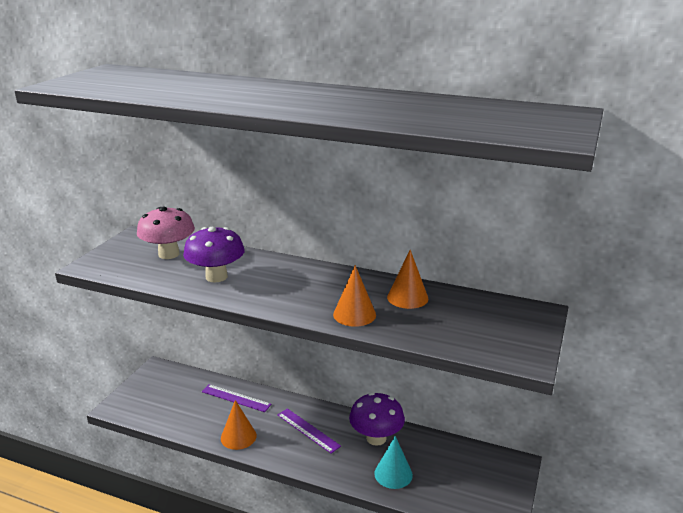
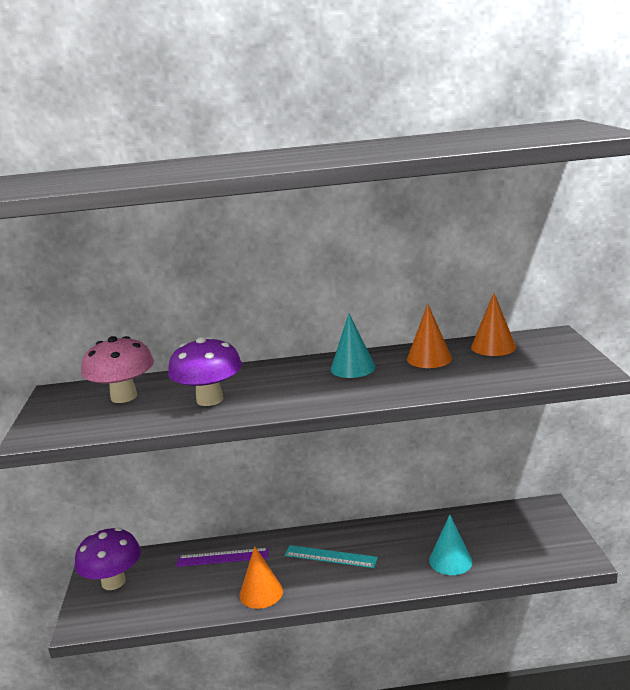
camera: 25 degrees left, 5 degrees down
purple ruler [278,408,341,453] -> turquoise ruler [285,545,378,568]
orange cone [333,265,376,327] -> orange cone moved to [471,293,516,356]
purple mushroom [349,392,405,446] -> purple mushroom moved to [75,528,141,590]
none -> turquoise cone [330,314,375,378]

